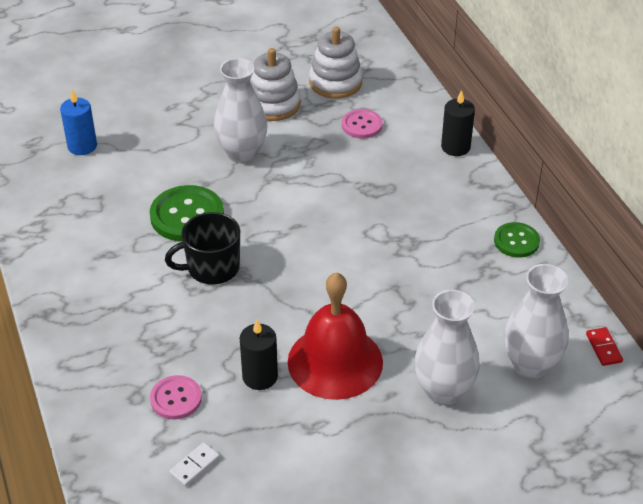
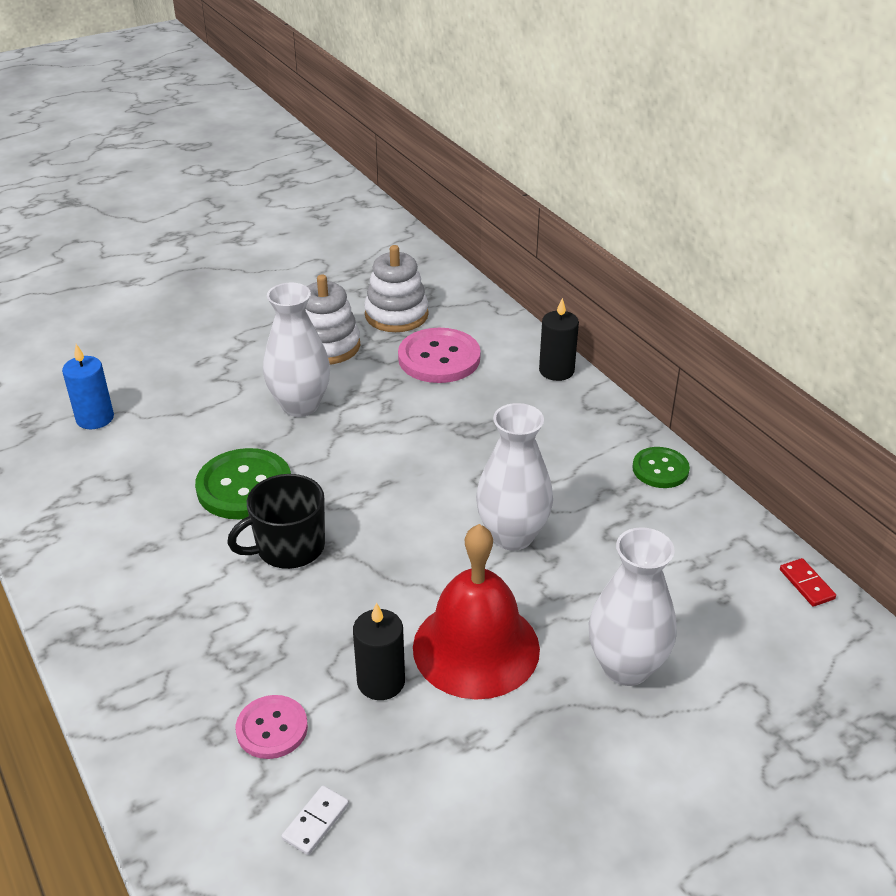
camera: 10 degrees left, 5 degrees down
pink button [342,109,382,139] -> pink button [398,328,481,383], size x1.66
white vase [504,264,568,379] -> white vase moved to [476,403,553,551]

